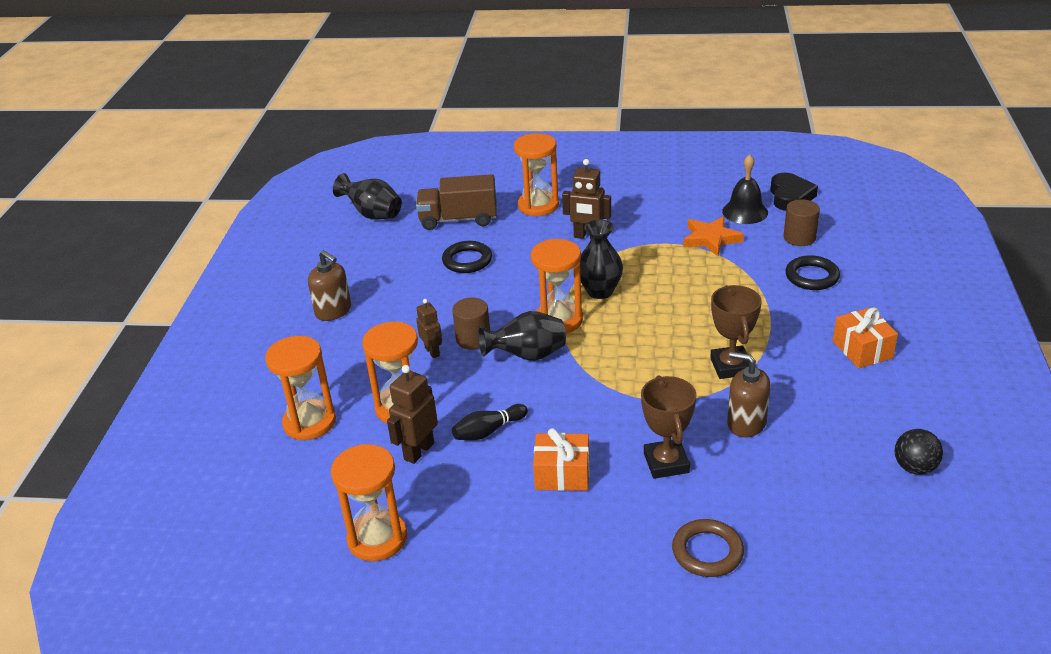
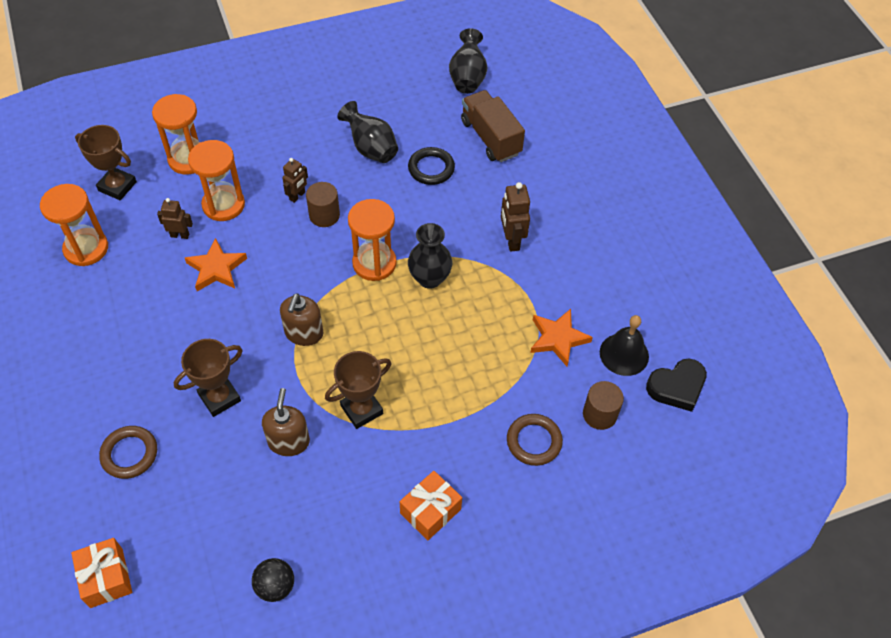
camera: 60 degrees right, 20 degrees up
brown soap dispenser [308,250,351,321] -> brown soap dispenser moved to [280,293,323,346]
brown robot [387,365,438,464] -> brown robot [157,198,193,239], size x0.66
black bowling pin [452,404,528,440] -> orange star [185,238,247,291]
black vase [479,311,566,361] -> black vase moved to [337,101,398,163]
orange hourglass [514,133,559,216] -> none
orange gift [533,428,589,491] -> orange gift moved to [71,538,132,608]
black ring [785,255,840,290] -> brown ring [507,414,563,466]
none -> brown trophy [75,125,137,200]

